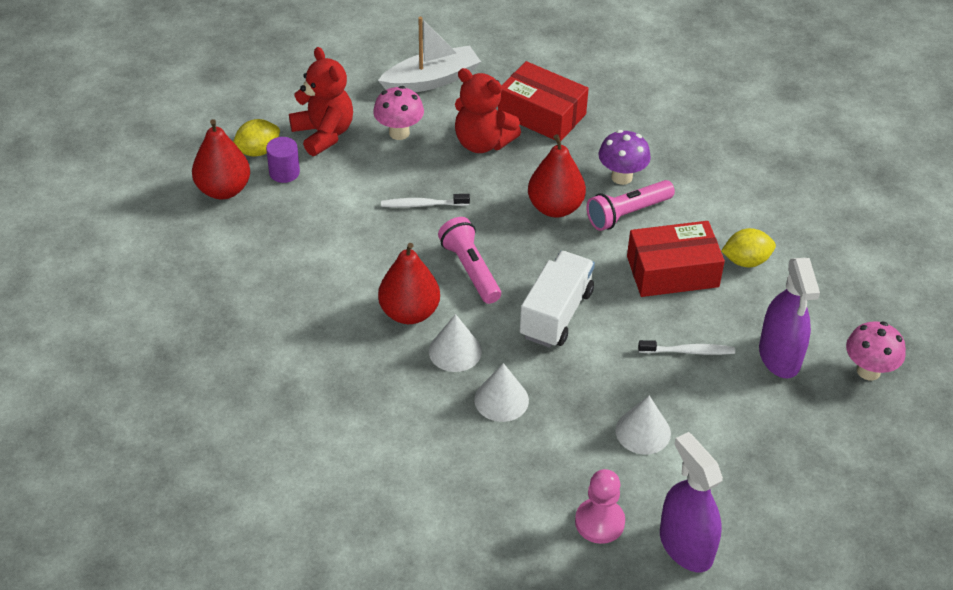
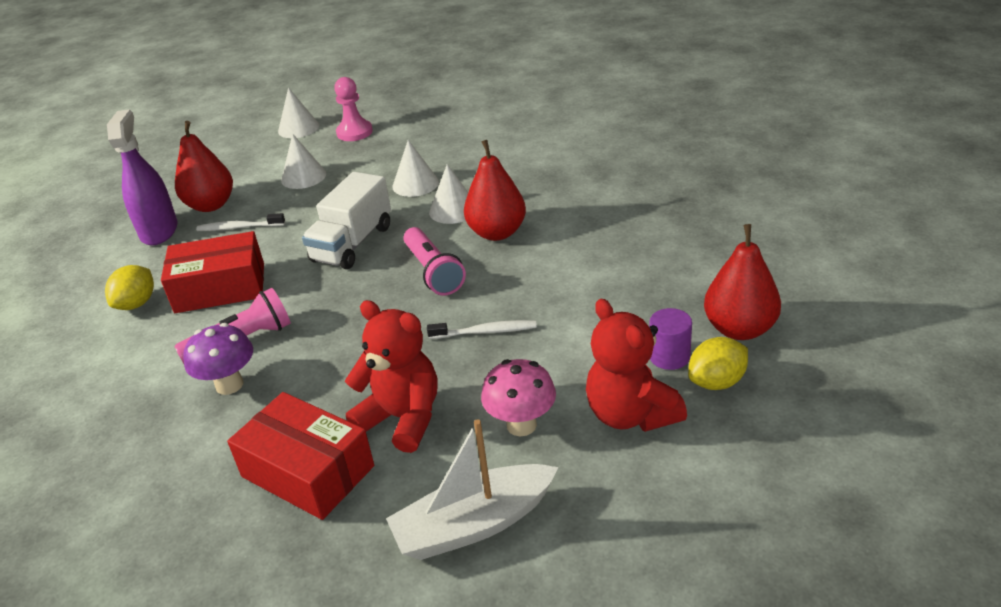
camera: 175 degrees left, 10 degrees down
red pear [528,134,586,218] -> red pear moved to [175,121,233,212]
purple spray bottle [660,432,723,572] -> white cone [278,88,319,138]
yellow lemon [721,228,776,267] -> yellow lemon turned 60 degrees counterclockwise [105,265,154,310]
pink mushroom [846,321,906,380] -> none

